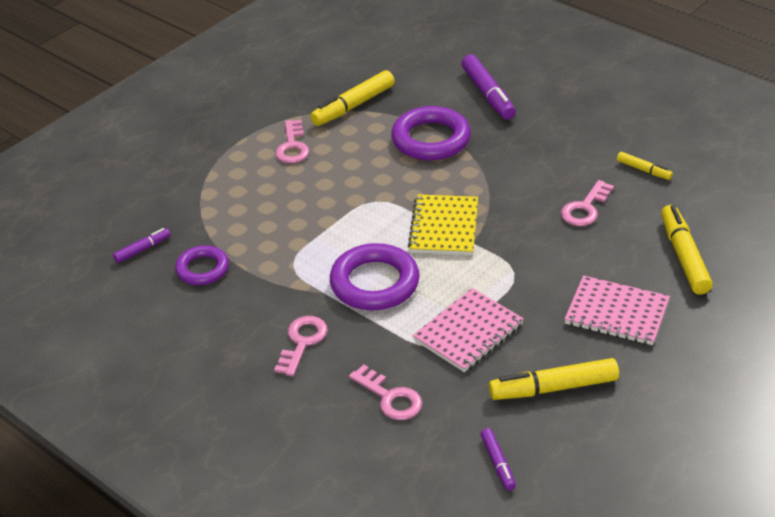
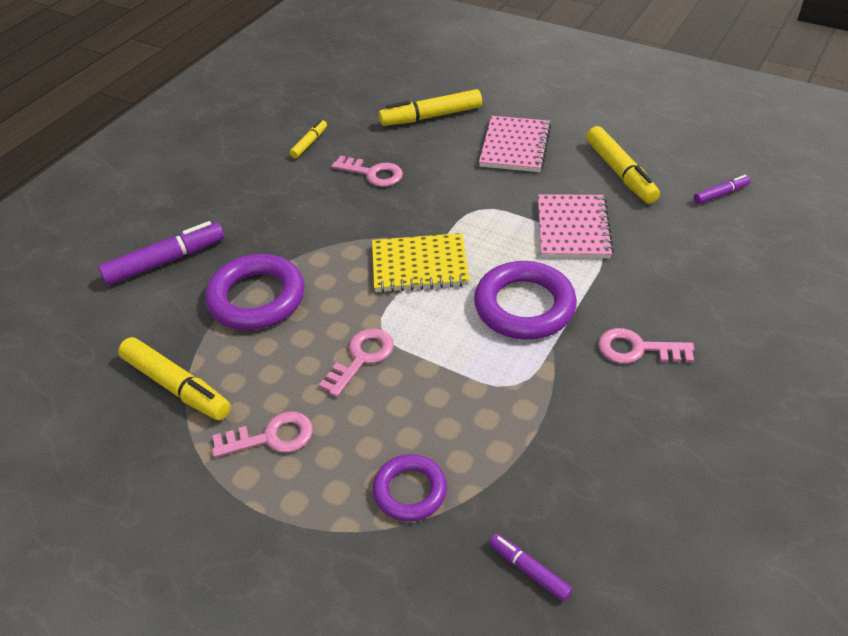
camera: 100 degrees left, 5 degrees up
purple ring [175,245,229,285] -> purple ring moved to [373,454,447,521]
pink key [349,365,423,420] -> pink key moved to [319,328,394,397]
pink notebook [413,288,524,372] -> pink notebook turned 60 degrees clockwise [538,194,614,259]

